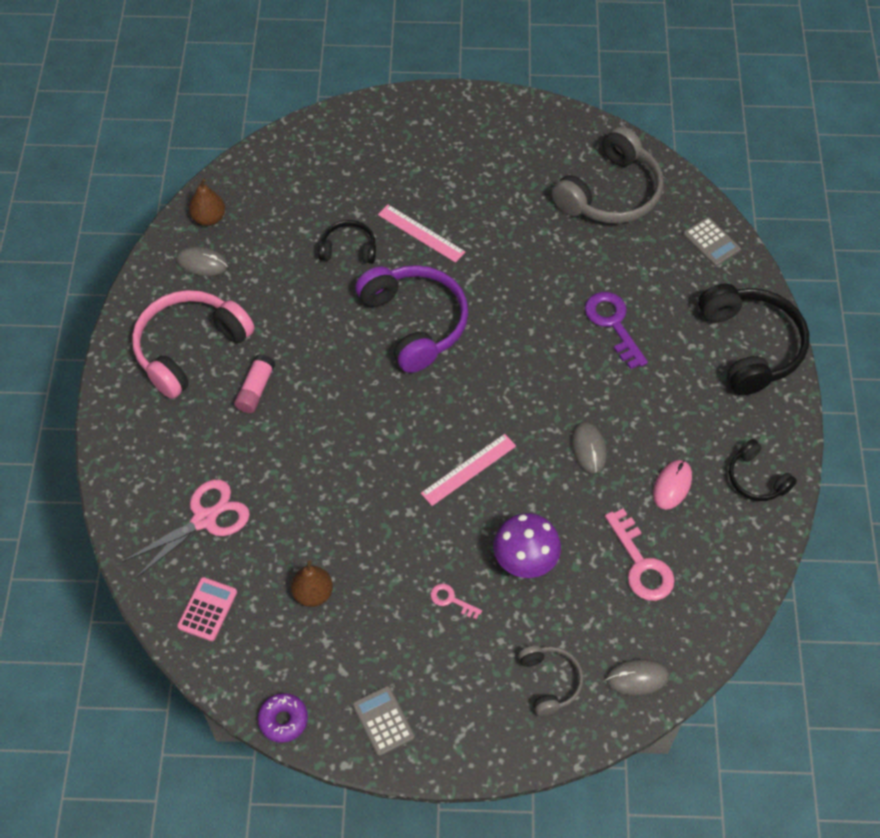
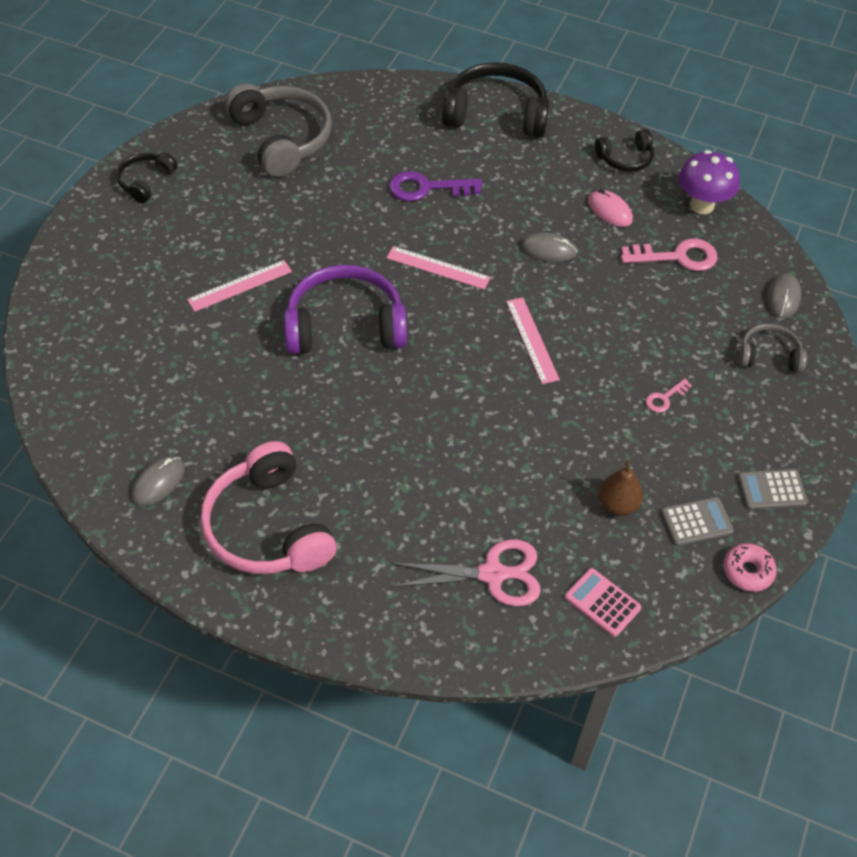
camera: 70 degrees left, 5 degrees down
pink scissors [122,479,250,579] -> pink scissors turned 105 degrees clockwise [391,539,541,606]
brown pear [189,178,225,226] -> none
pink glue stick [234,354,275,413] -> none
purple donut [258,693,308,743] -> pink donut [723,543,777,592]
black headphones [318,220,376,264] -> black headphones moved to [116,153,177,203]
purple mushroom [493,513,561,578] -> purple mushroom moved to [679,150,740,214]
grey calculator [683,217,741,266] -> grey calculator moved to [661,497,734,546]
none -> pink ruler [386,246,491,290]

